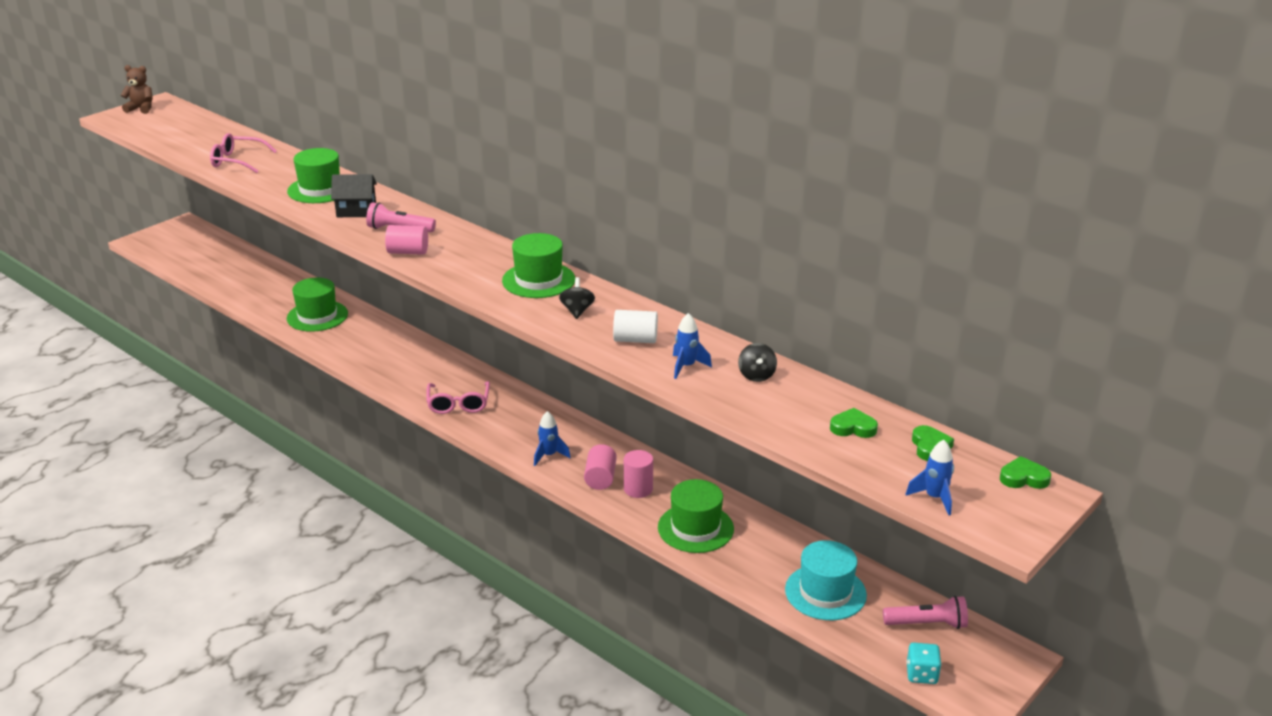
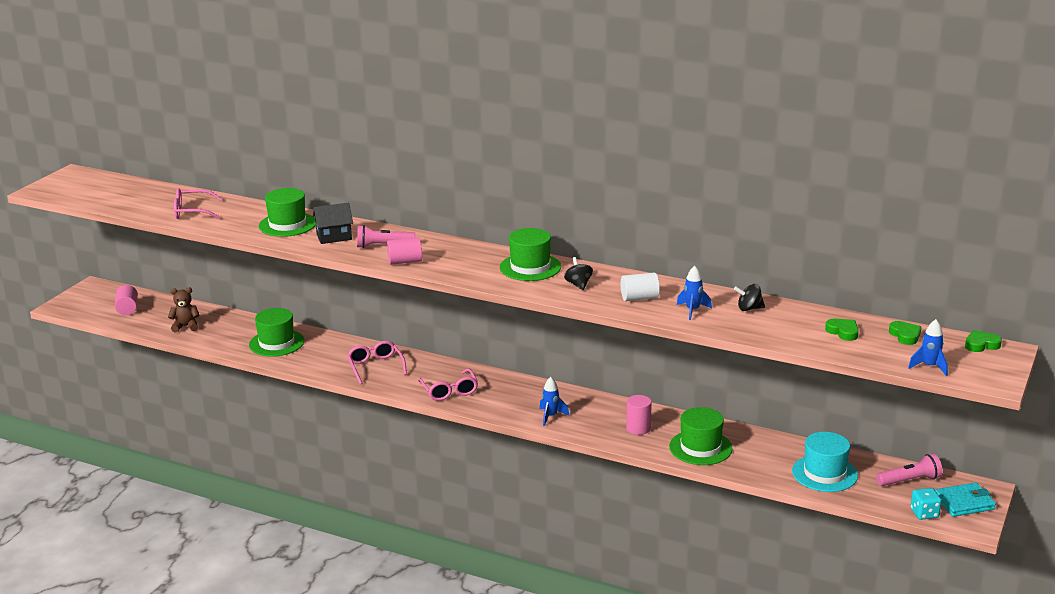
camera: 15 degrees left, 5 degrees down
brown teddy bear [121,65,153,114] -> brown teddy bear moved to [168,287,200,333]
pink cylinder [584,444,617,490] -> pink cylinder moved to [115,285,138,315]
black spinning top [738,343,777,382] -> black spinning top turned 105 degrees clockwise [734,284,765,311]
green heart [830,408,878,438] -> green heart turned 60 degrees clockwise [825,319,859,341]
none -> pink glasses [347,341,407,384]
none -> turquoise wallet [935,482,996,517]

